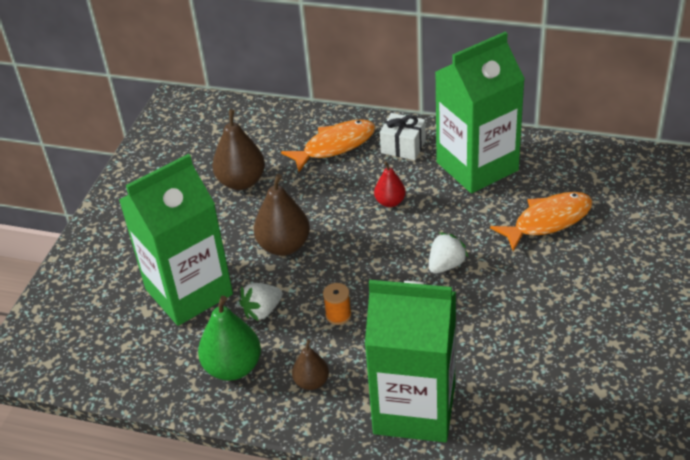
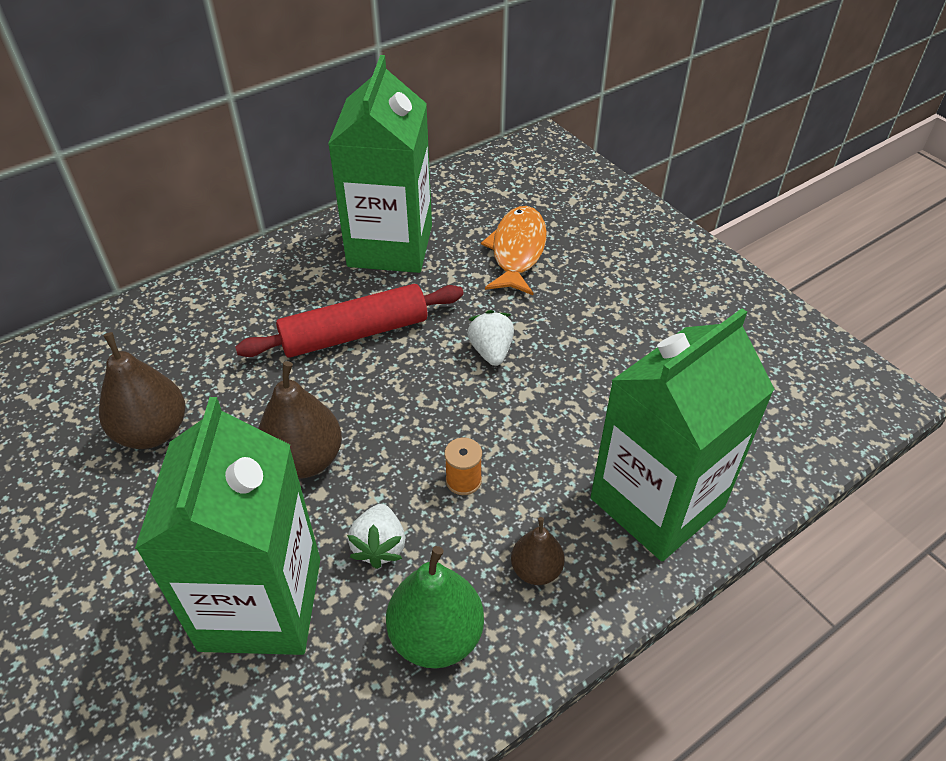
camera: 55 degrees left, 5 degrees up
orange fish [281,119,376,172] -> none
red pear [374,161,406,207] -> red rolling pin [235,284,464,358]
white gift [380,113,426,160] -> none

